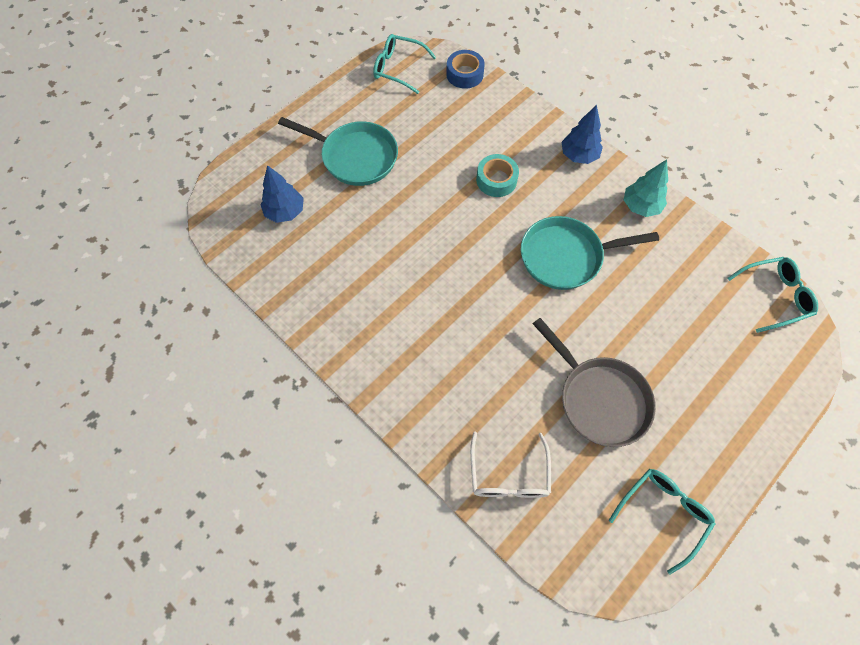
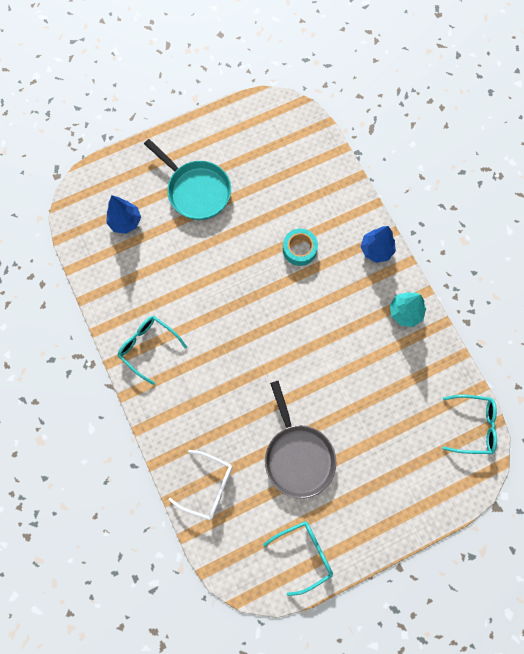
camera: 20 degrees right, 10 degrees up
turquoise glasses [373,34,436,94] -> turquoise glasses moved to [118,316,187,385]
blue tape [446,50,485,89] -> none
white glasses [470,432,551,498] -> white glasses turned 90 degrees counterclockwise [168,450,232,520]
turquoise pan [521,216,659,290] -> none

